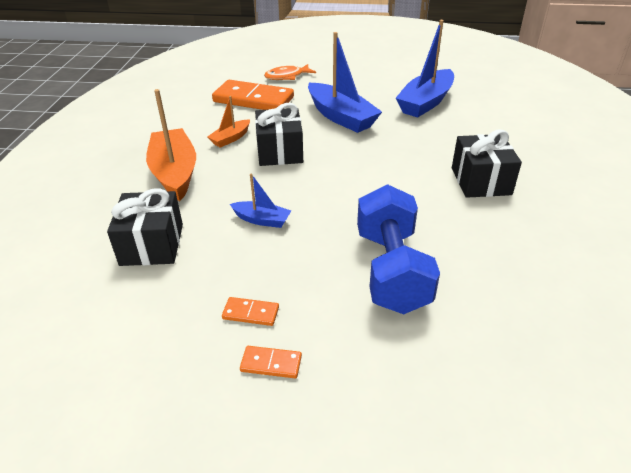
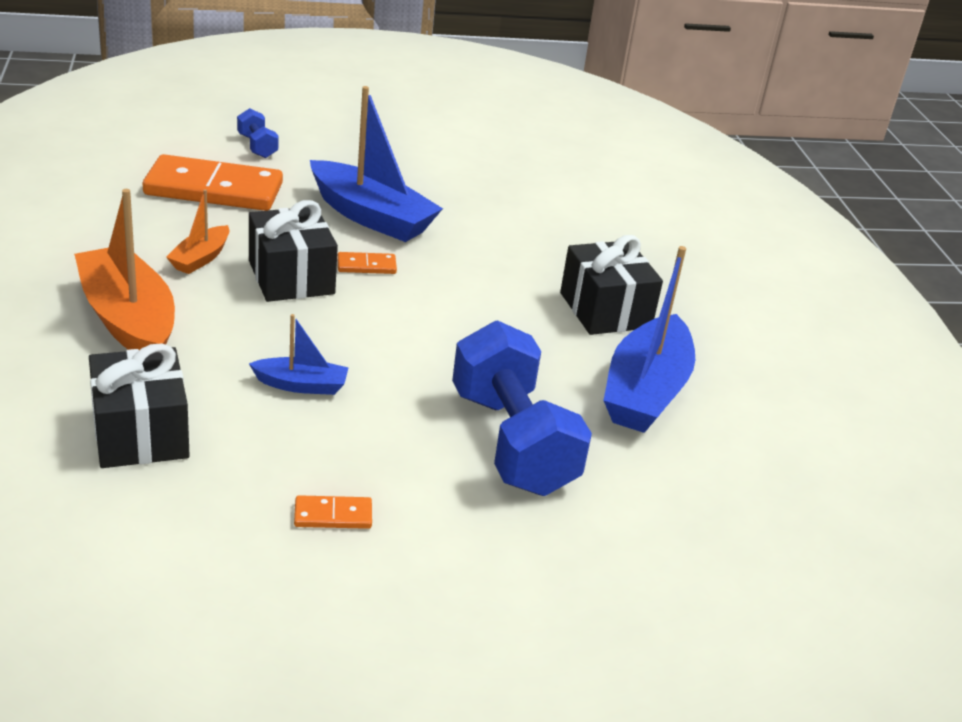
camera: 20 degrees left, 5 degrees down
orange domino [240,346,302,378] -> orange domino moved to [337,252,397,274]
orange fish [264,64,316,80] -> blue dumbbell [237,108,279,158]
blue boat [396,20,454,118] -> blue boat moved to [603,246,695,433]

